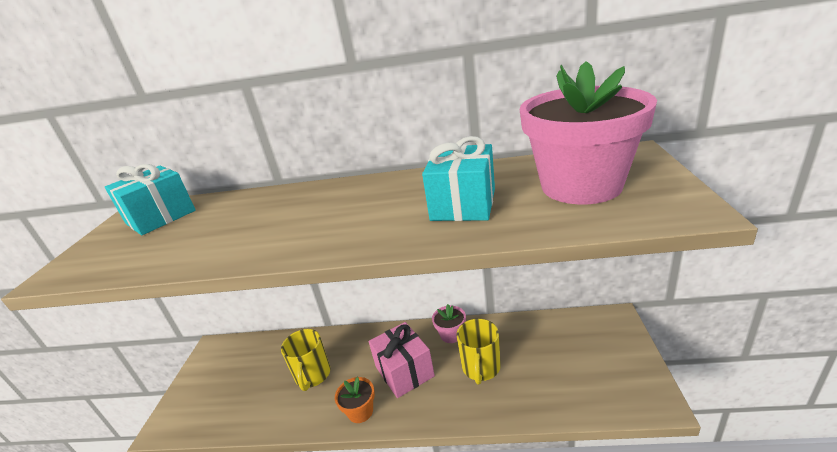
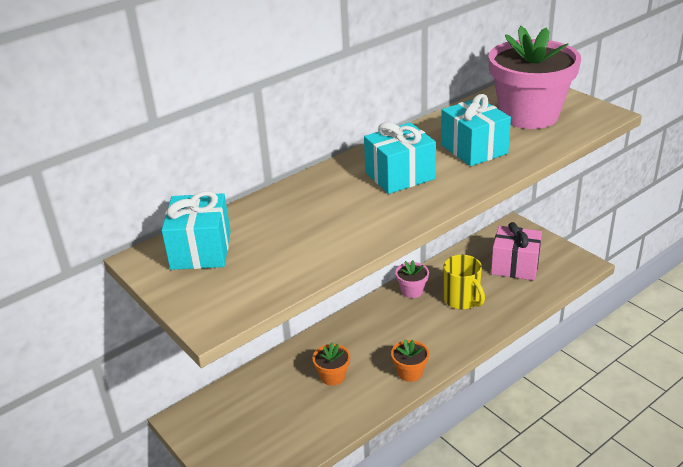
camera: 45 degrees left, 5 degrees up
yellow mug [281,329,330,391] -> orange flower pot [313,343,350,386]
pink gift [368,322,435,398] -> pink gift moved to [491,222,542,281]
none -> turquoise gift [364,122,436,194]

